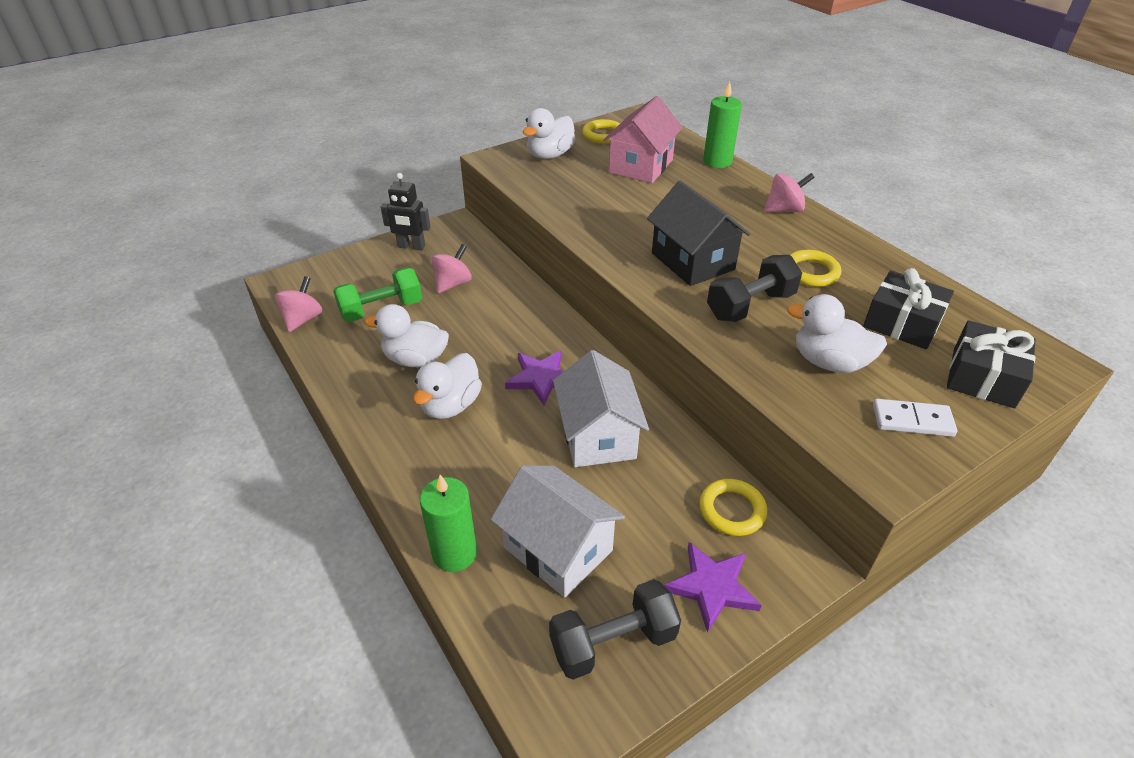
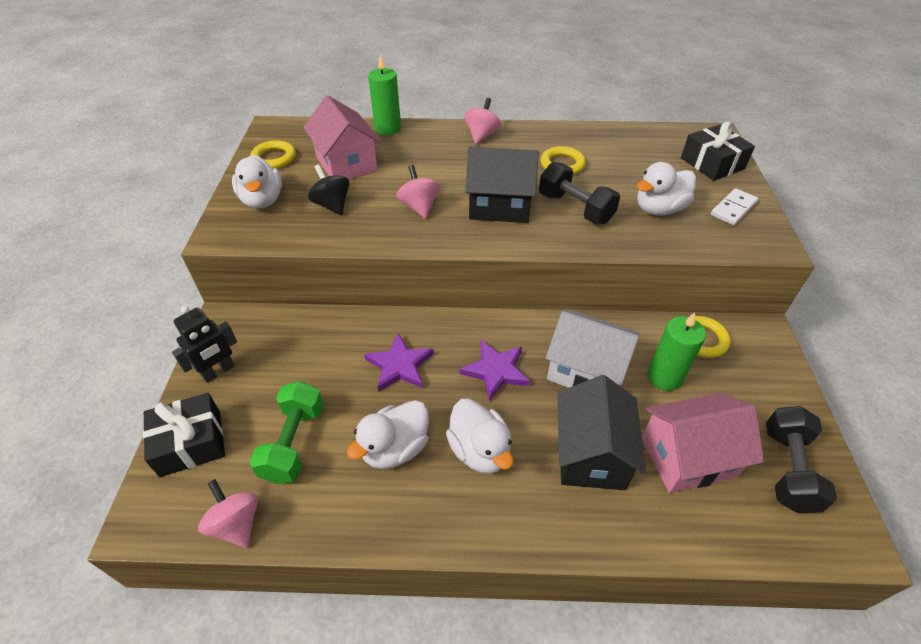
camera: 55 degrees left, 5 degrees up
green candle [420,475,477,572] -> green candle moved to [648,312,706,391]
pink spinning top [431,244,472,293] -> pink spinning top moved to [396,165,440,219]
white house [491,465,625,597] -> pink house [642,393,764,493]
purple star [664,542,762,633] -> purple star moved to [364,333,434,392]
black dumbbell [707,255,802,322] -> black dumbbell turned 45 degrees counterclockwise [539,162,620,224]
black gift [863,268,954,349] -> black gift moved to [143,393,225,477]
none -> black spinning top [308,164,350,215]
none -> black house [558,375,647,490]

